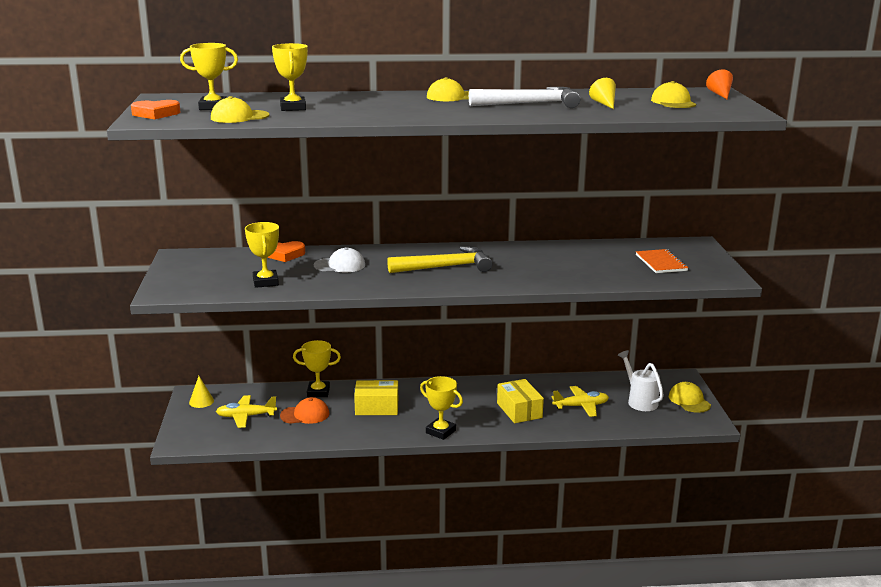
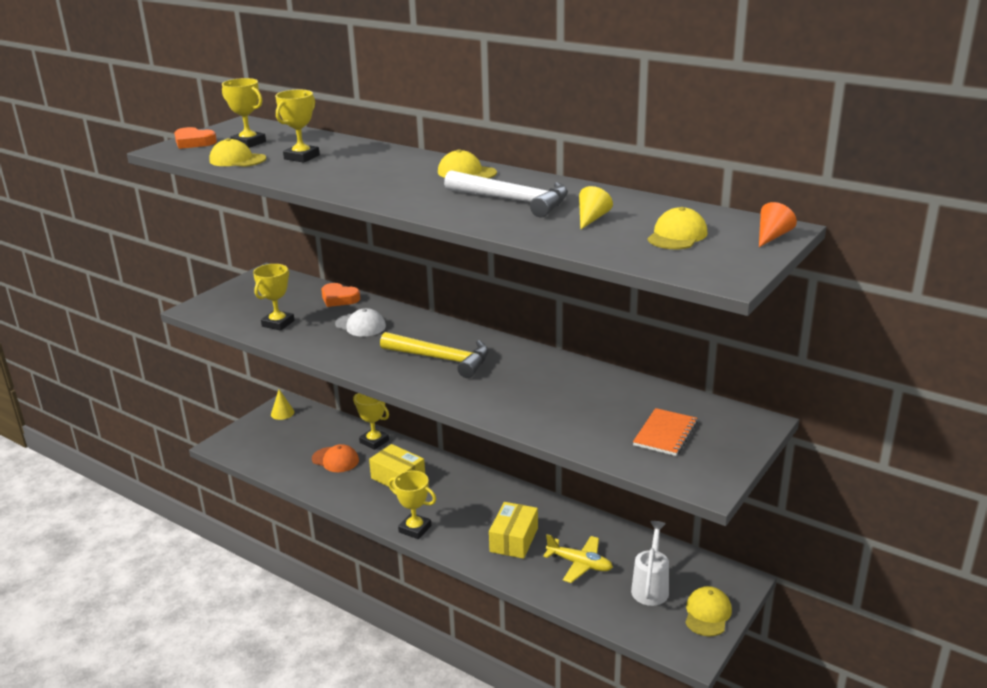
camera: 40 degrees right, 5 degrees up
yellow plane [216,395,277,428] -> none
yellow trophy [420,376,463,440] -> yellow trophy turned 45 degrees counterclockwise [388,471,436,539]

